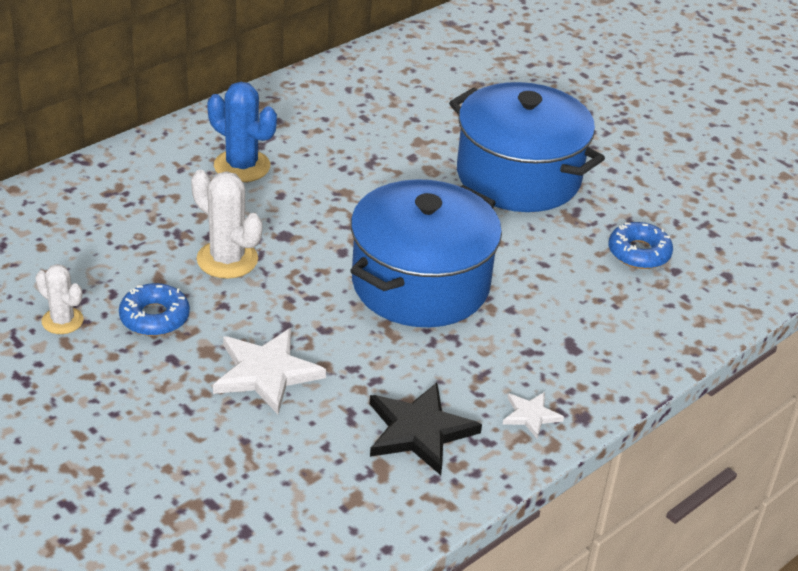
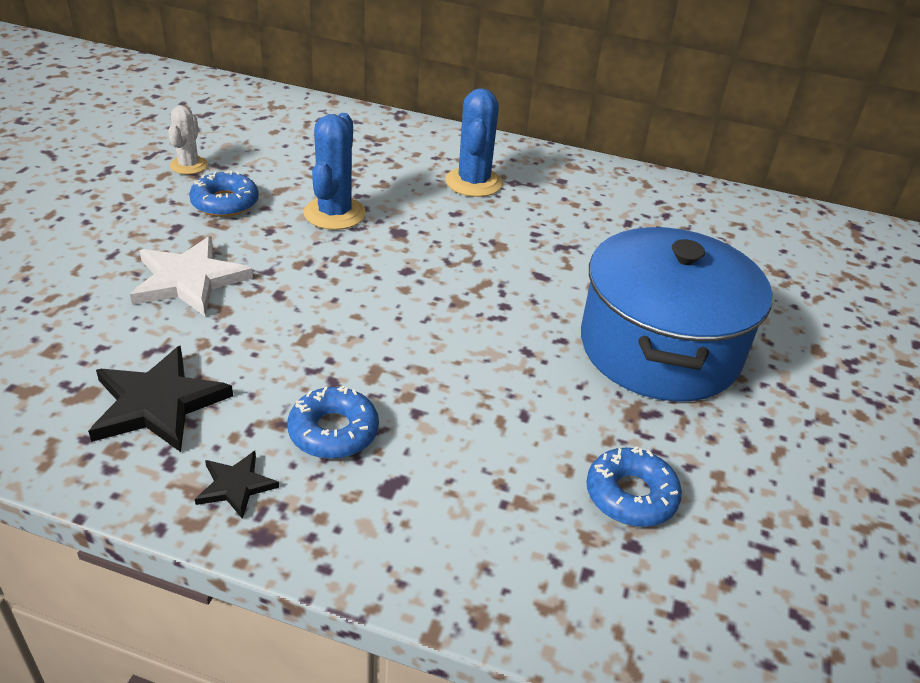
camera: 60 degrees right, 0 degrees up
white cactus [191,170,263,279] -> blue cactus [304,113,366,230]
blue pot [350,179,502,327] -> none
white star [503,392,564,439] -> black star [195,451,279,519]
none -> blue donut [287,386,379,459]

